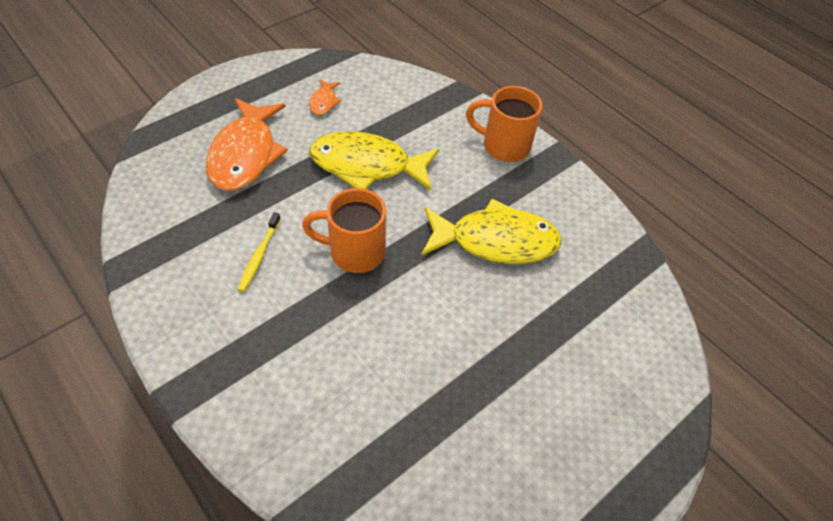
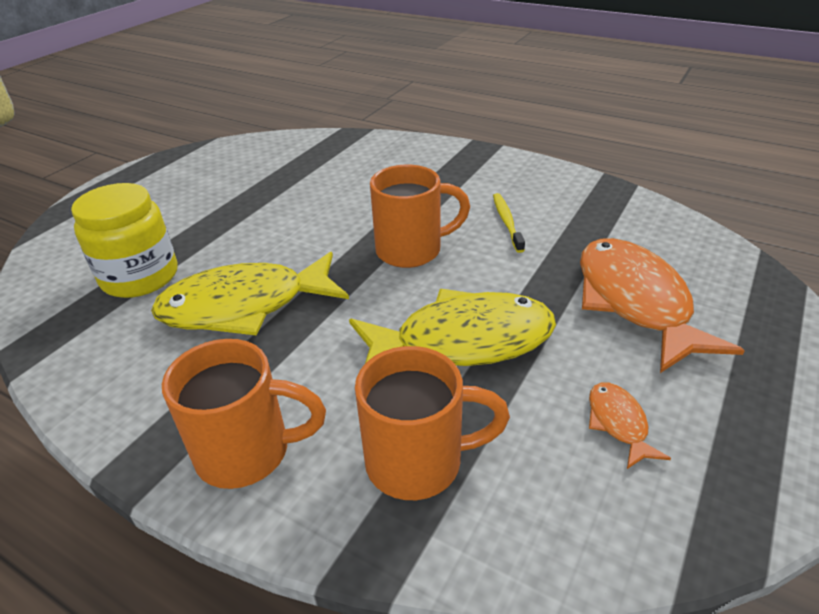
camera: 165 degrees right, 15 degrees down
none -> yellow jar [71,183,178,298]
none -> orange mug [355,346,510,500]

